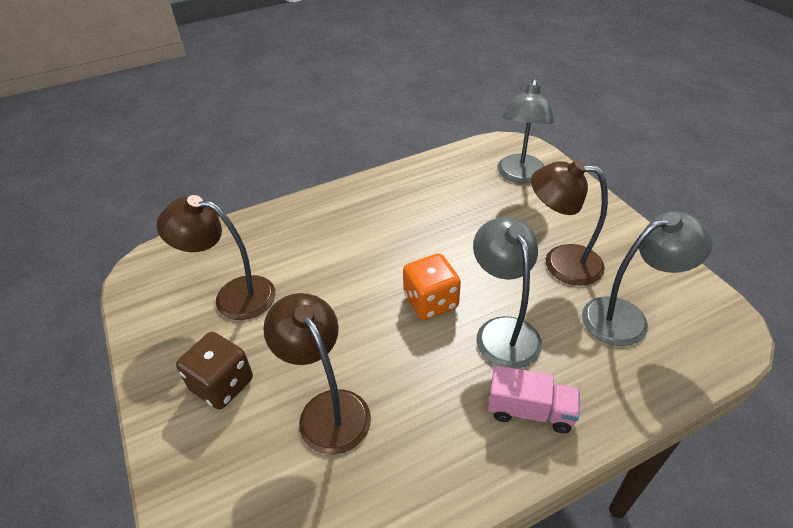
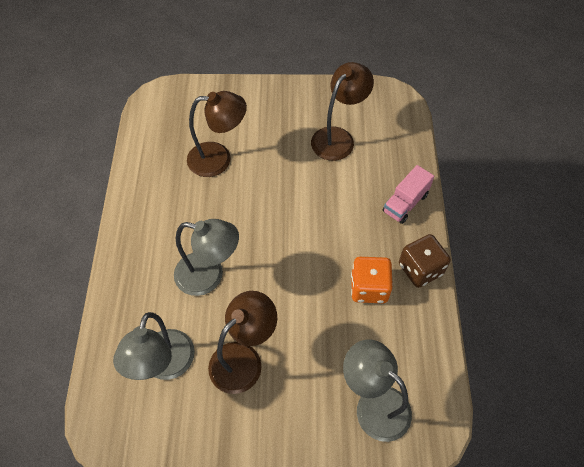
camera: 115 degrees right, 15 degrees up
brown dice [176,332,253,409] -> brown dice moved to [399,234,451,288]
orange dice [403,254,461,320] -> orange dice moved to [351,257,393,303]
pink truck [488,365,580,434] -> pink truck moved to [383,165,434,224]

